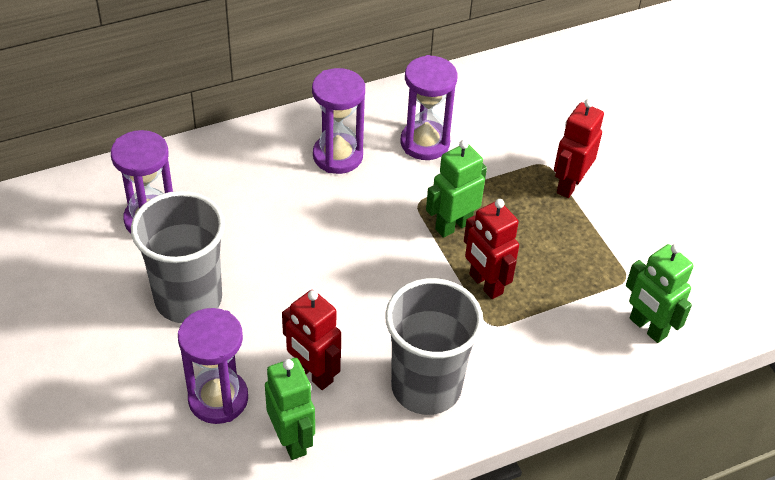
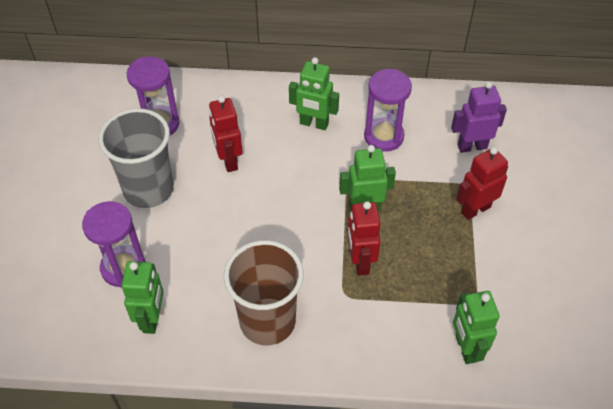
camera: 30 degrees right, 5 degrees up
red robot [282,290,341,390] -> red robot moved to [209,96,243,172]
purple hourglass [312,68,365,174] -> green robot [289,57,339,130]
grey cup [385,278,484,415] -> brown cup [224,240,303,345]
none -> purple robot [451,81,507,153]

